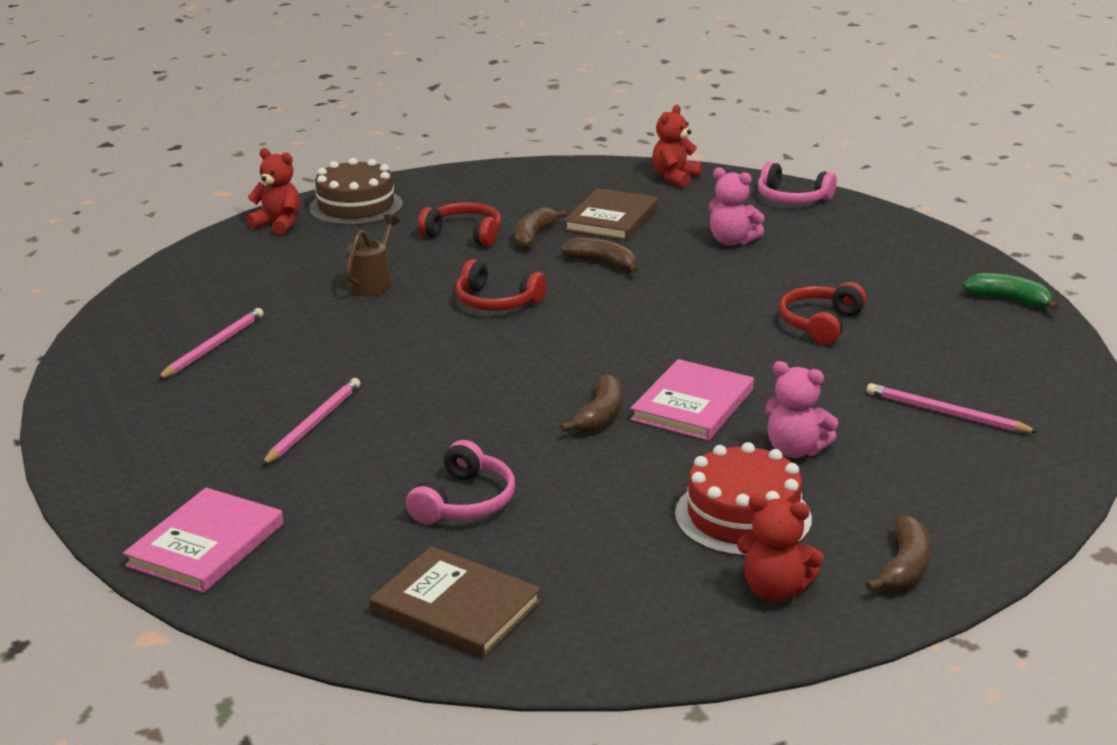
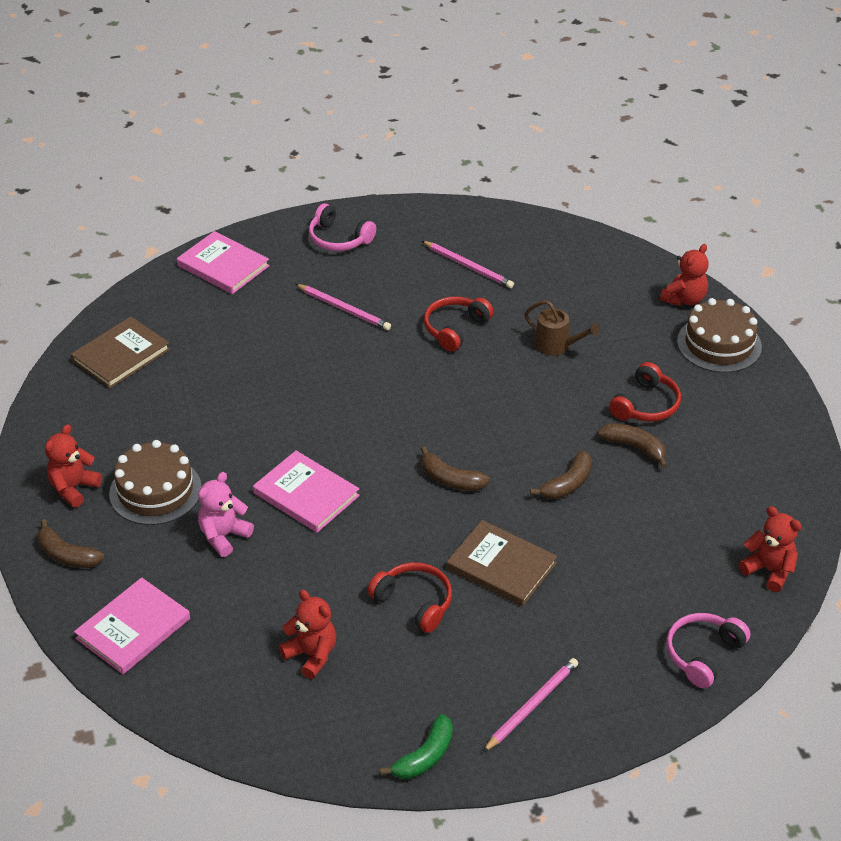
camera: 100 degrees right, 15 degrees up
pink headphones [406,440,515,525] -> pink headphones moved to [309,203,376,251]
red headphones [455,259,547,311] -> red headphones moved to [424,296,494,352]
brown banana [560,374,622,433] -> brown banana moved to [421,446,490,491]
brown book [564,188,658,241] -> brown book moved to [447,520,557,606]
red cake [675,442,812,557] -> brown cake [109,440,202,525]
pink teddy bear [709,167,765,246] -> none
pink pencil [867,383,1038,433] -> pink pencil moved to [483,658,578,752]
none -> pink book [74,577,190,674]
none -> red teddy bear [279,590,336,679]

